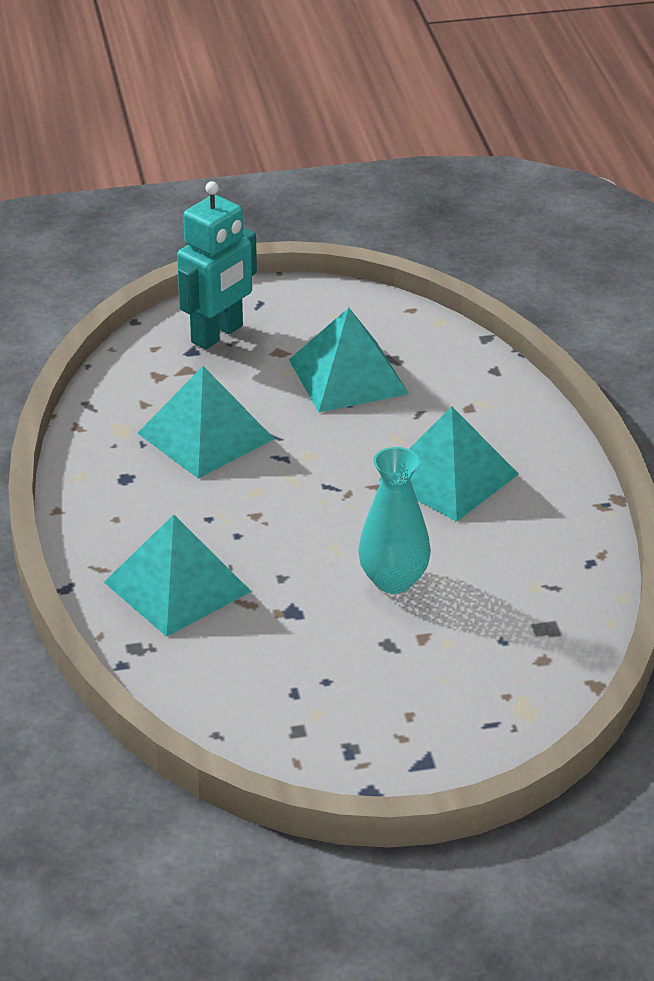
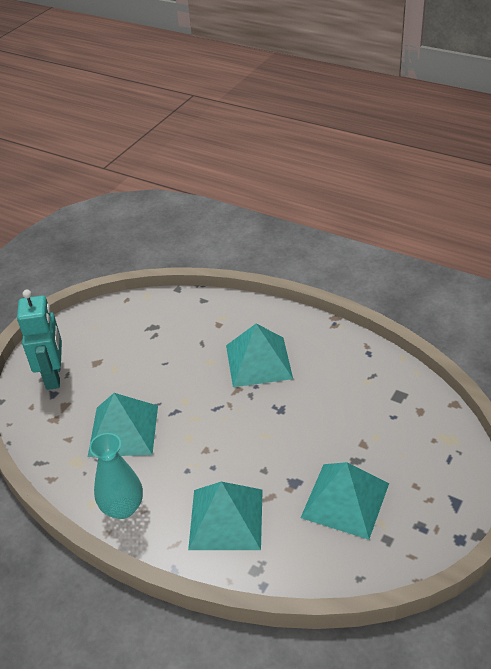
camera: 45 degrees left, 5 degrees up
turquoise pyramid [289,308,409,412] -> turquoise pyramid moved to [301,462,389,540]
turquoise vase [358,447,431,594] -> turquoise vase moved to [89,433,143,519]

